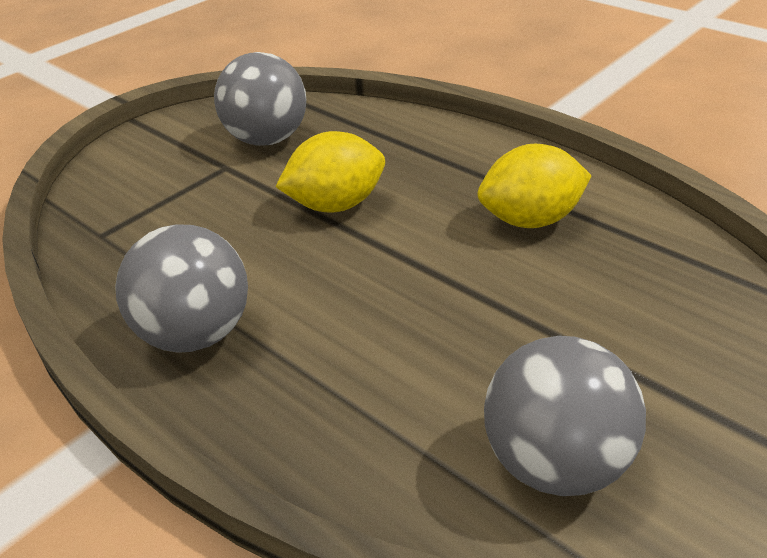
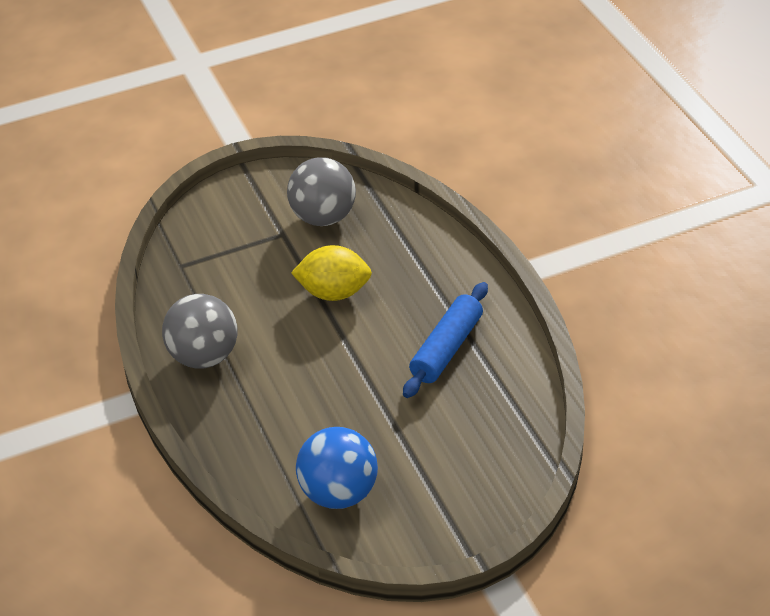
camera: 25 degrees right, 5 degrees up
yellow lemon [478,144,592,228] -> blue rolling pin [403,282,488,398]
grey ball [484,336,646,496] -> blue ball [296,427,378,509]

